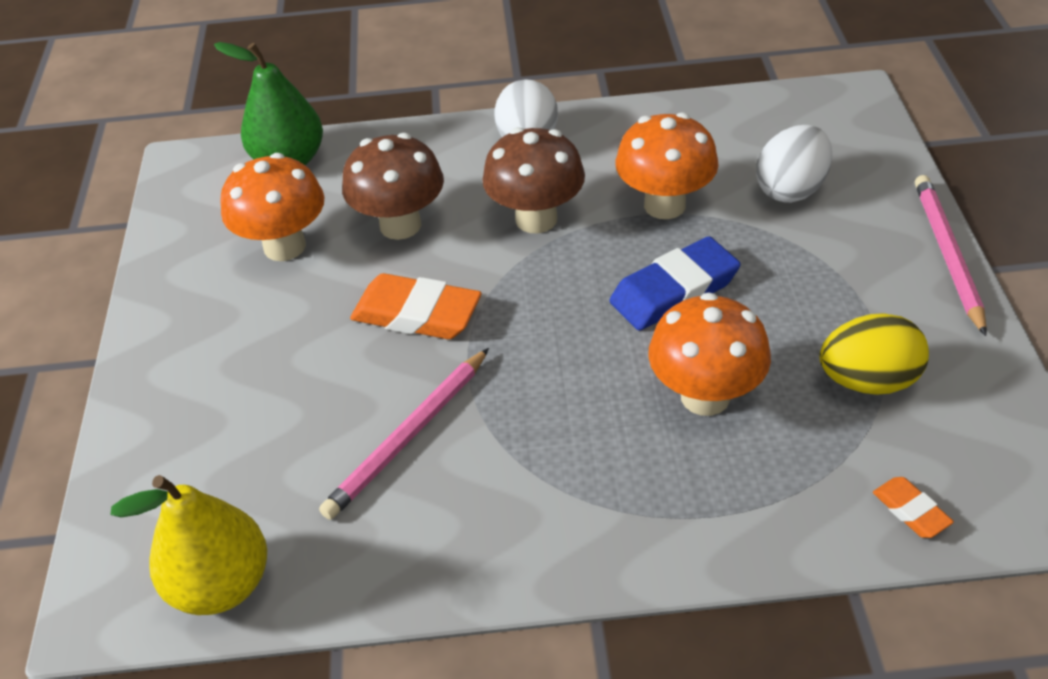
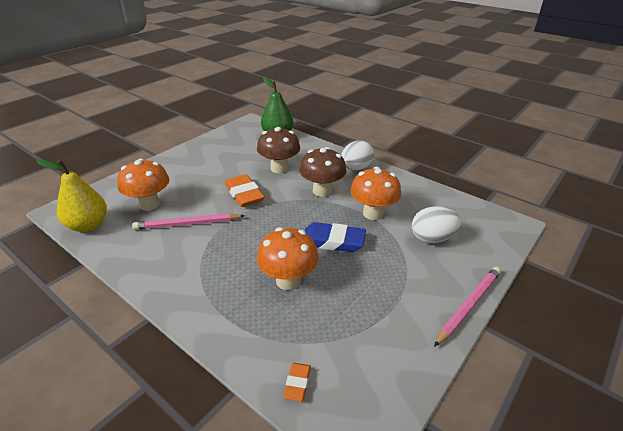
camera: 40 degrees right, 10 degrees down
orange mushroom [220,153,324,261] -> orange mushroom moved to [117,159,169,211]
yellow egg [819,313,929,395] -> none

